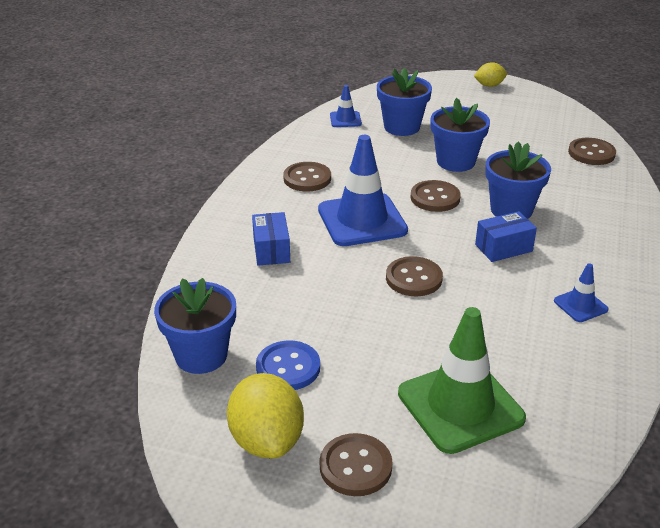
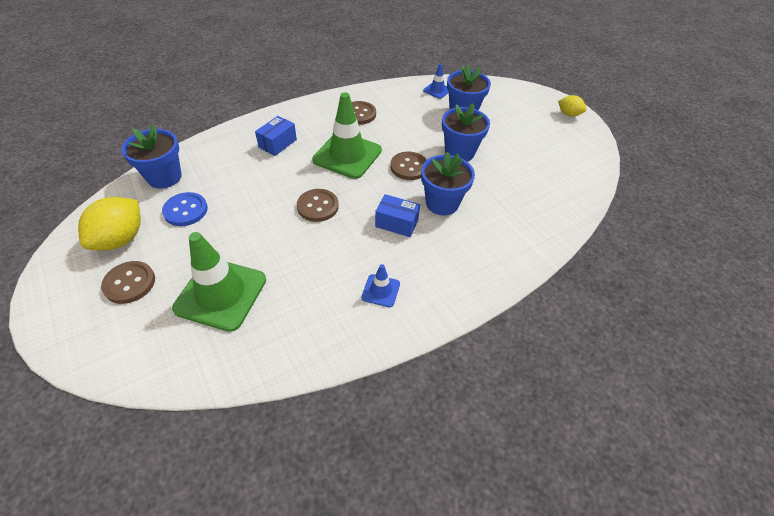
camera: 40 degrees right, 15 degrees up
blue traffic cone [318,135,408,246] -> green traffic cone [312,92,382,179]
brown button [568,138,616,165] -> none

